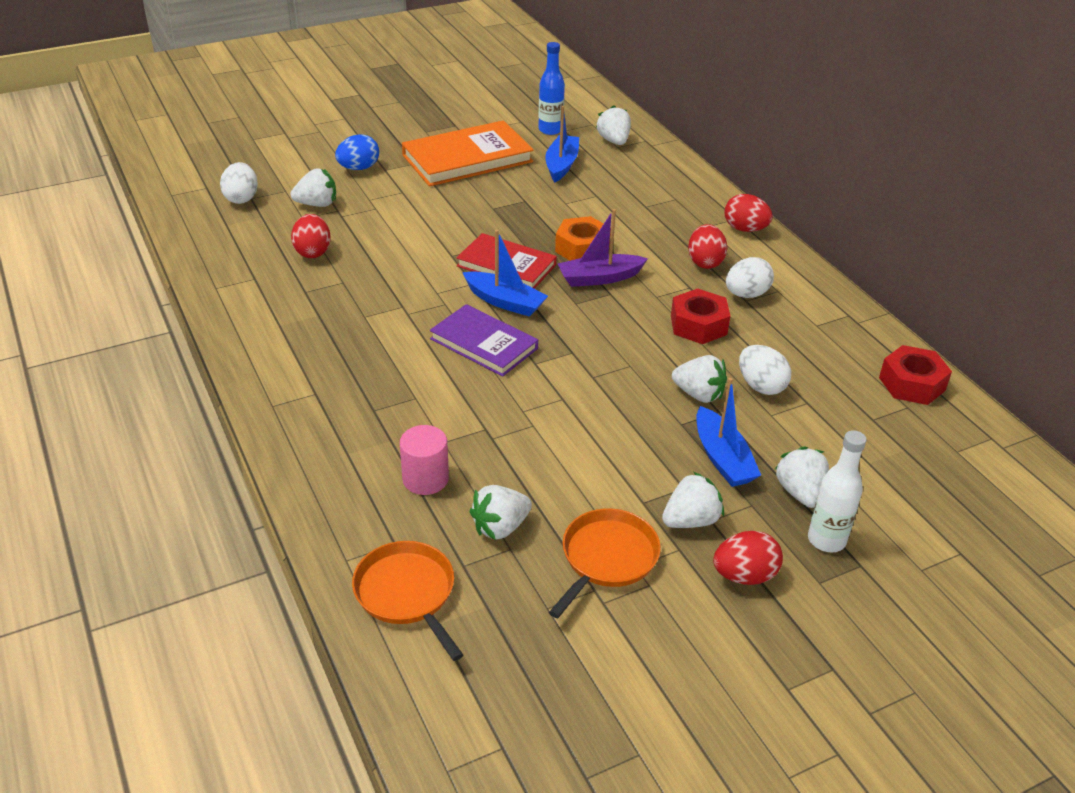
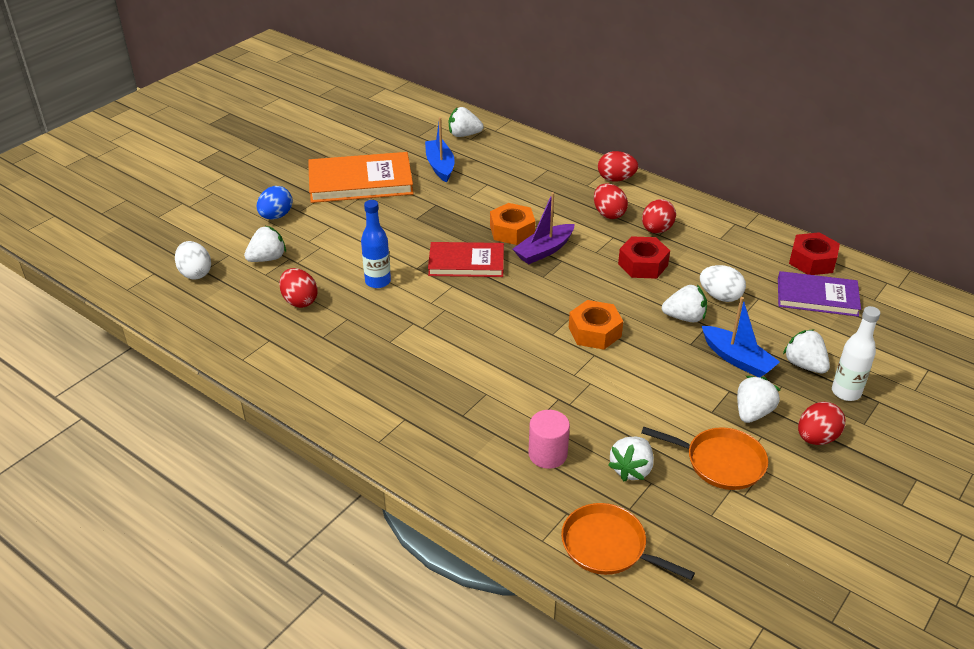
camera: 25 degrees left, 0 degrees up
orange book [402,120,534,186] -> orange book turned 45 degrees clockwise [308,152,414,203]
purple book [430,304,538,377] -> purple book moved to [778,271,861,317]
blue boat [462,230,548,317] -> none
blue bottle [538,42,565,135] -> blue bottle moved to [361,200,391,288]
orange pan [549,508,661,618] -> orange pan turned 105 degrees clockwise [641,427,768,490]
white strawberry [596,105,631,145] -> white strawberry turned 45 degrees counterclockwise [449,107,484,137]
white egg [726,257,774,298] -> red egg [642,199,676,233]
none -> orange nut [569,300,623,350]

